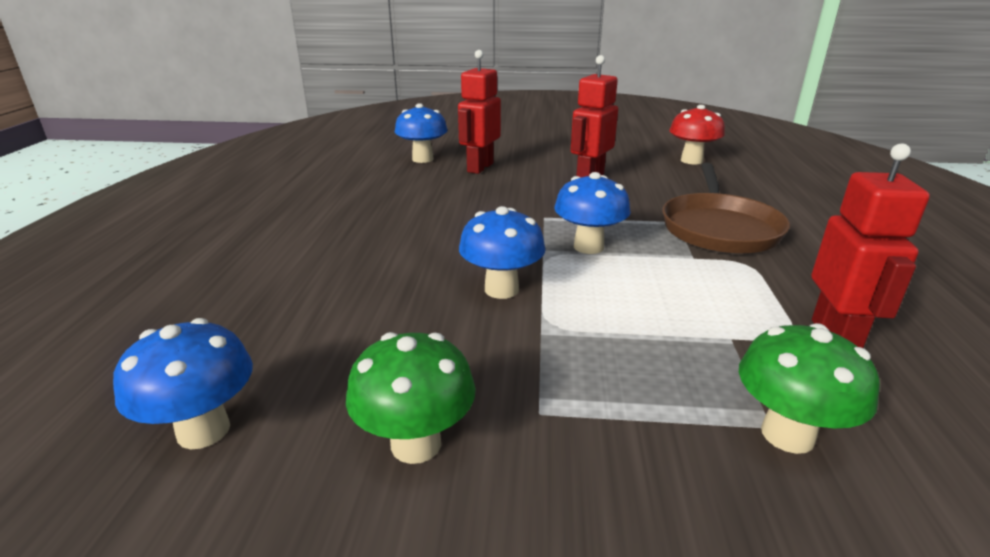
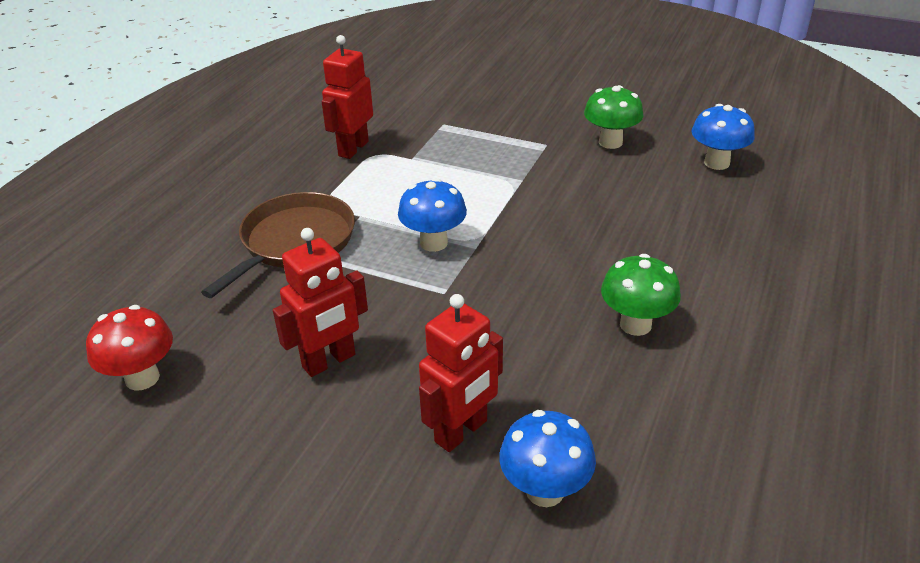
camera: 160 degrees left, 10 degrees up
blue mushroom [459,206,546,299] -> none
green mushroom [739,323,880,454] -> green mushroom moved to [601,254,681,336]

